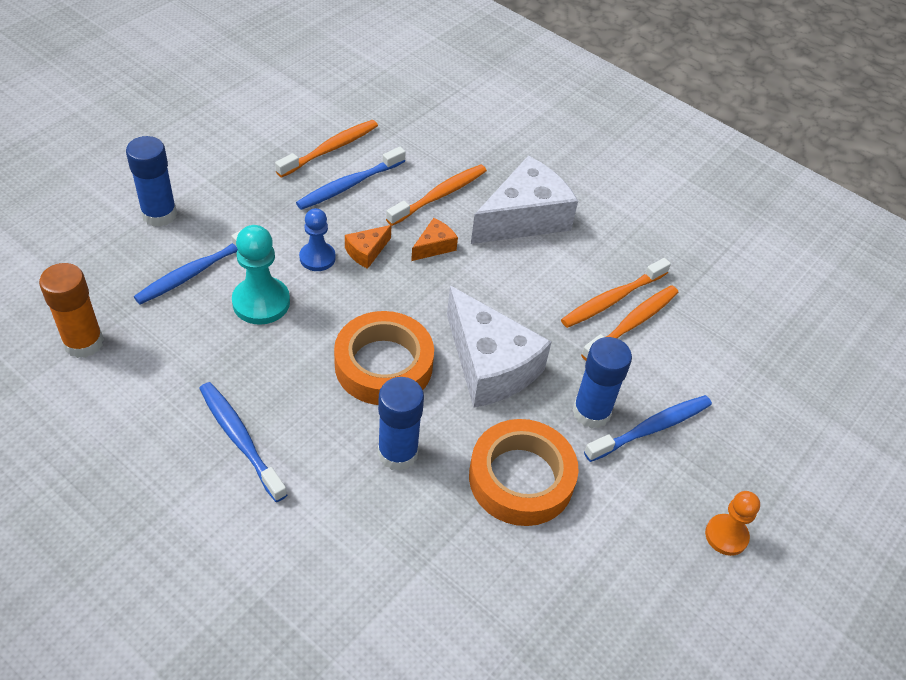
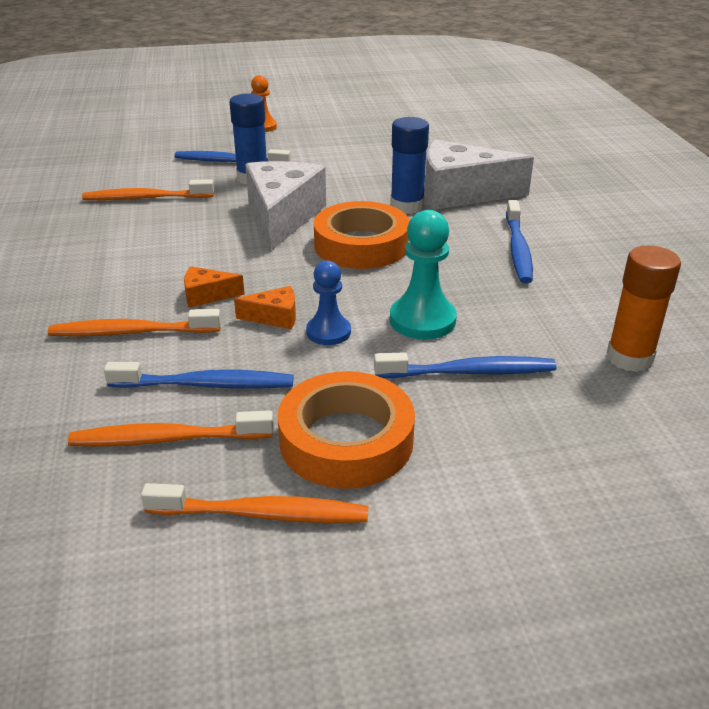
camera: 135 degrees left, 15 degrees down
blue glue stick [126,136,177,227] -> none
orange tape [469,419,579,526] -> orange tape moved to [278,371,415,489]
white cheese [471,156,578,244] -> white cheese moved to [425,140,534,210]
orange toothbrush [561,258,671,328] -> orange toothbrush moved to [141,483,368,523]

